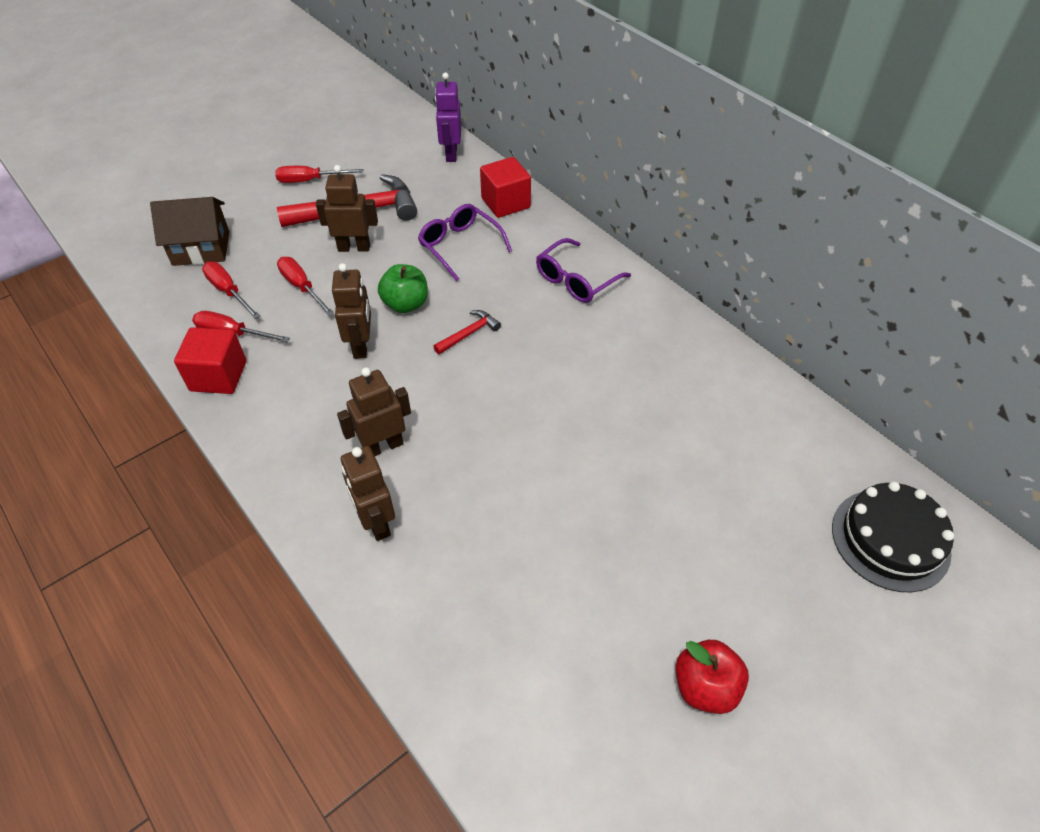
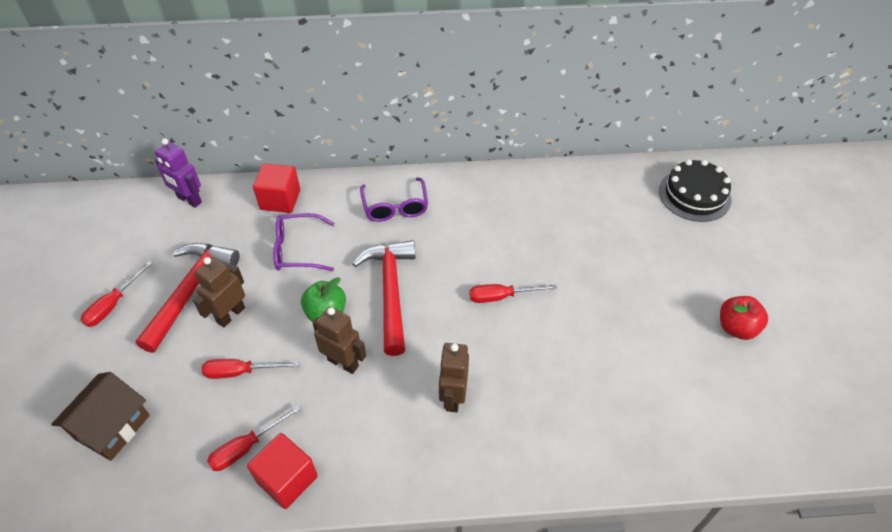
camera: 55 degrees left, 0 degrees up
red screwdriver [202,262,260,319] -> red screwdriver moved to [469,284,557,303]
brown robot [341,446,395,541] -> none
red hammer [433,310,501,355] -> red hammer [352,240,416,356], size x2.17

